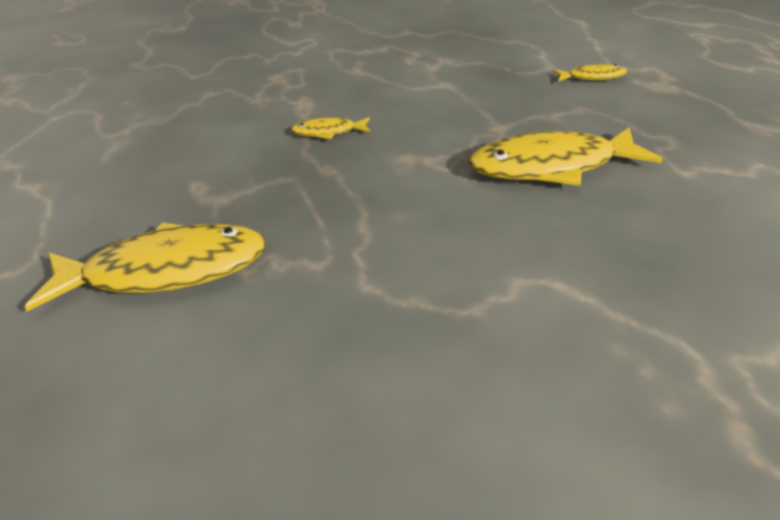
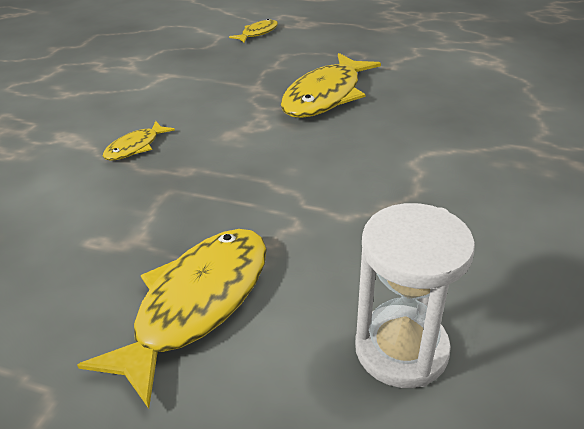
camera: 50 degrees left, 0 degrees up
none -> white hourglass [355,203,475,388]

